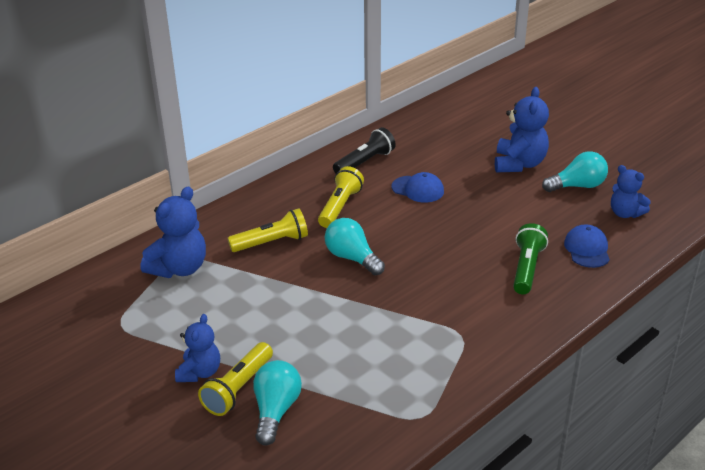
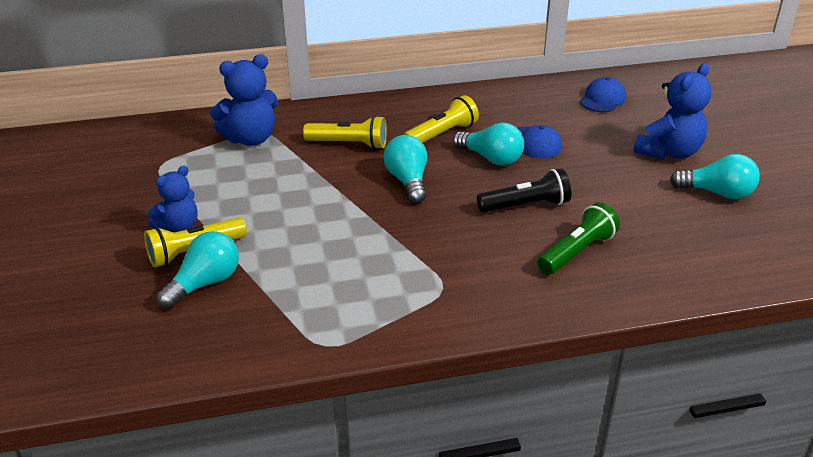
camera: 30 degrees right, 0 degrees up
black flashlight [333,127,395,173] -> black flashlight moved to [477,168,571,213]
blue cap [564,225,610,268] -> blue cap moved to [580,77,626,112]
blue teddy bear [611,165,651,218] -> none
none -> turquoise light bulb [453,122,524,166]

